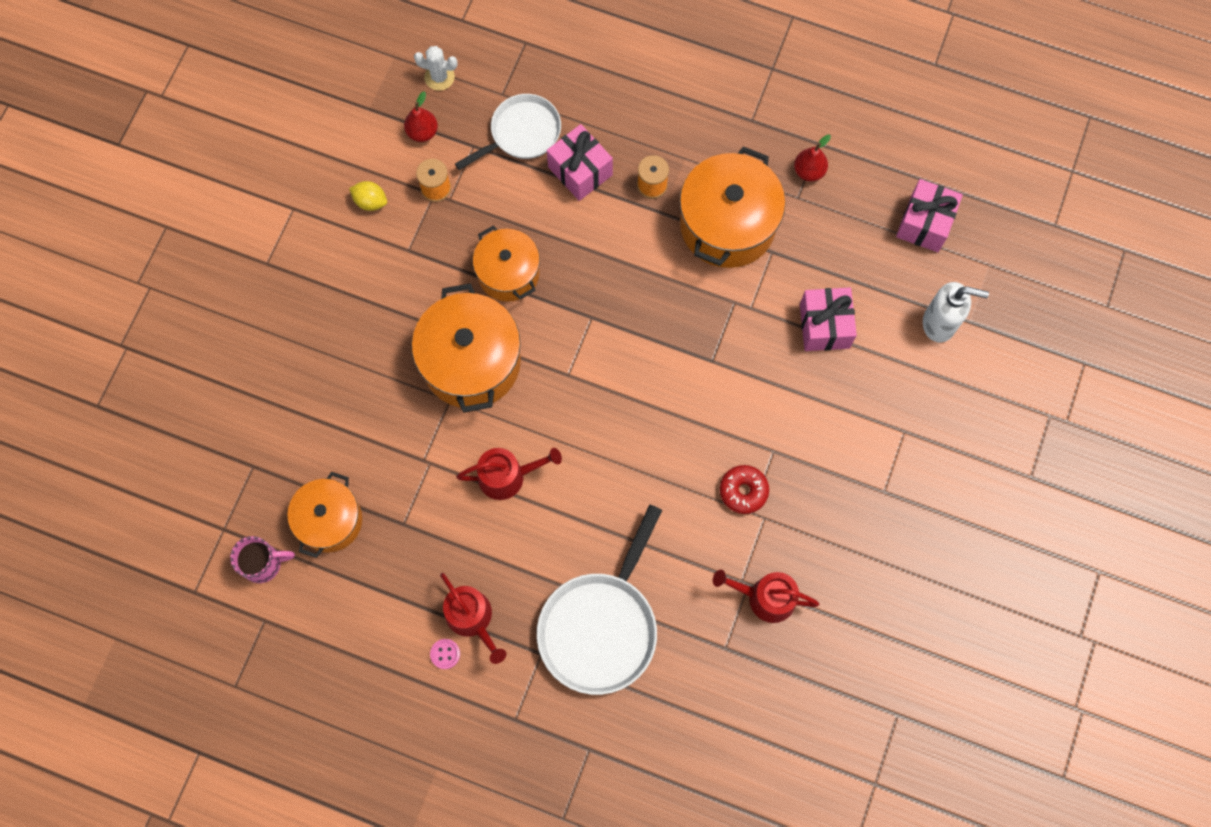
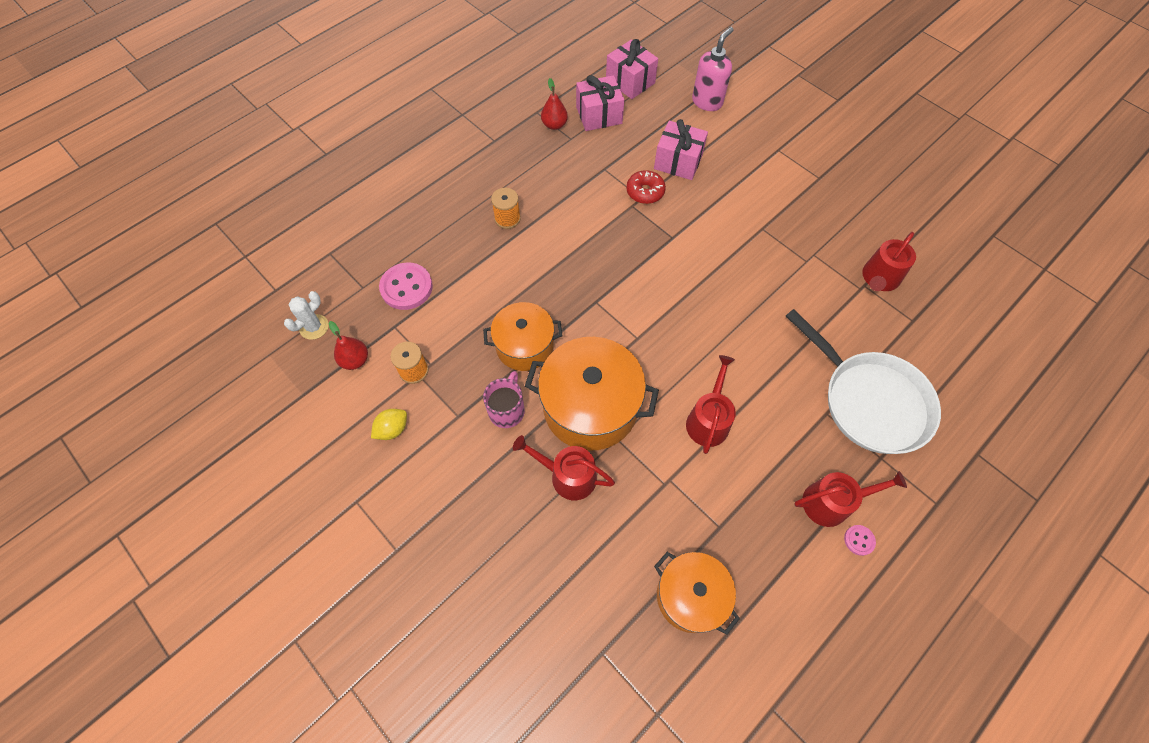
camera: 65 degrees left, 10 degrees down
pink mug [230,536,295,583] -> pink mug moved to [483,371,525,428]
white pan [455,94,561,170] -> pink button [379,263,433,310]
pink gift [547,124,613,201] -> pink gift moved to [576,75,624,131]
orange pot [680,146,785,268] -> none
red donut [720,465,769,514] -> red donut moved to [626,170,666,204]
white soap dispenser [923,282,989,343] -> pink soap dispenser [692,27,734,111]
none -> red watering can [513,435,615,500]

